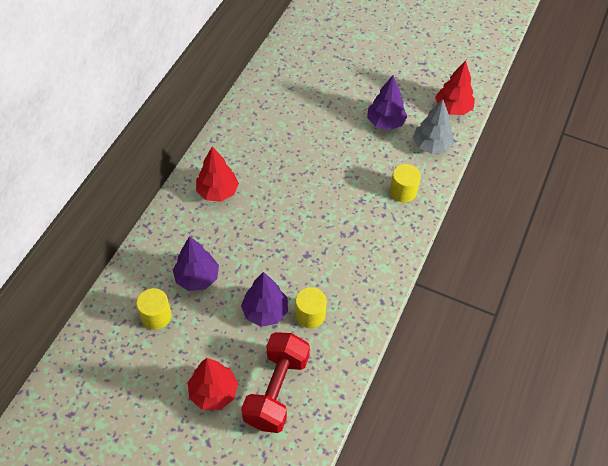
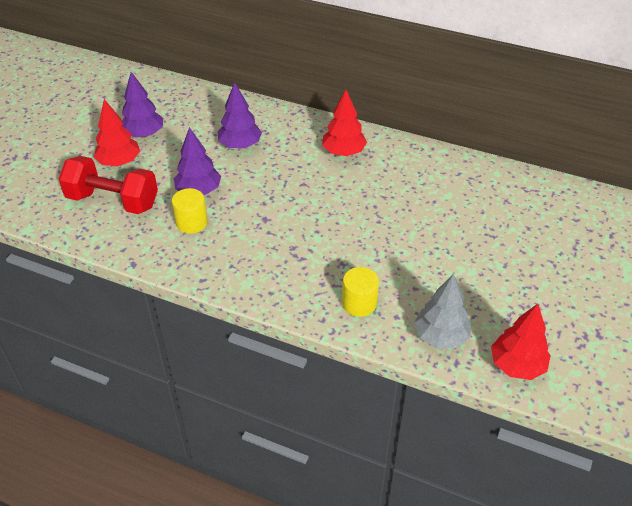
camera: 90 degrees right, 10 degrees down
yellow cylinder [136,288,172,330] -> none
purple tree [367,75,407,130] -> purple tree moved to [122,72,163,138]

